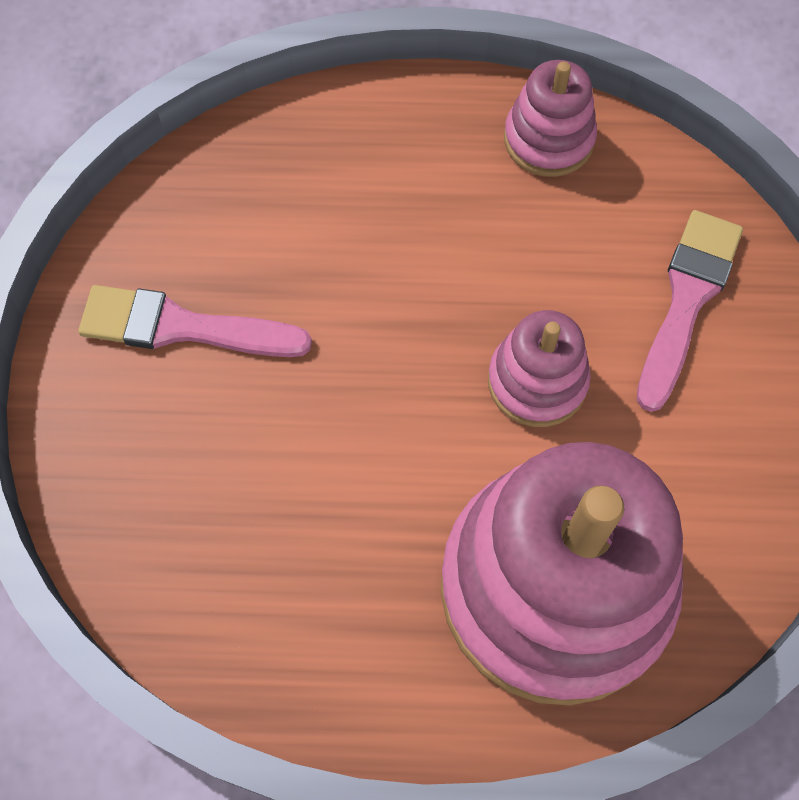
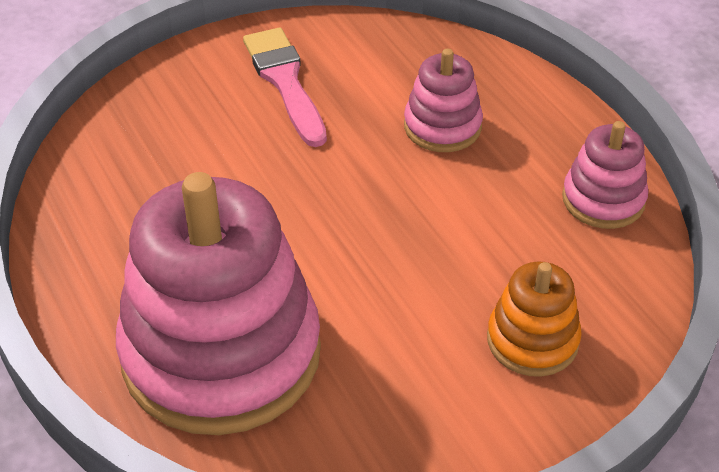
camera: 60 degrees right, 20 degrees down
pink stacking toy [488,310,591,427] -> pink stacking toy moved to [404,48,483,152]
pink brush [637,210,743,412] -> orange stacking toy [487,262,582,377]

